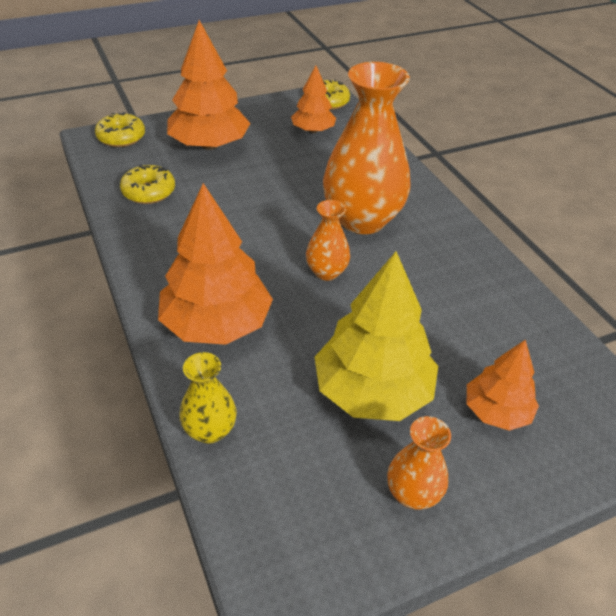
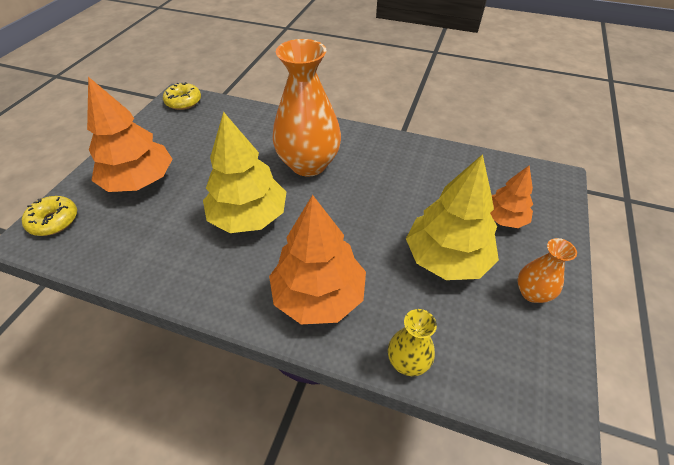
camera: 45 degrees left, 5 degrees up
yellow donut [120,164,175,204] -> none
orange tree [291,65,336,133] -> none
orange vase [306,200,350,281] -> none
none -> yellow tree [203,112,286,233]

